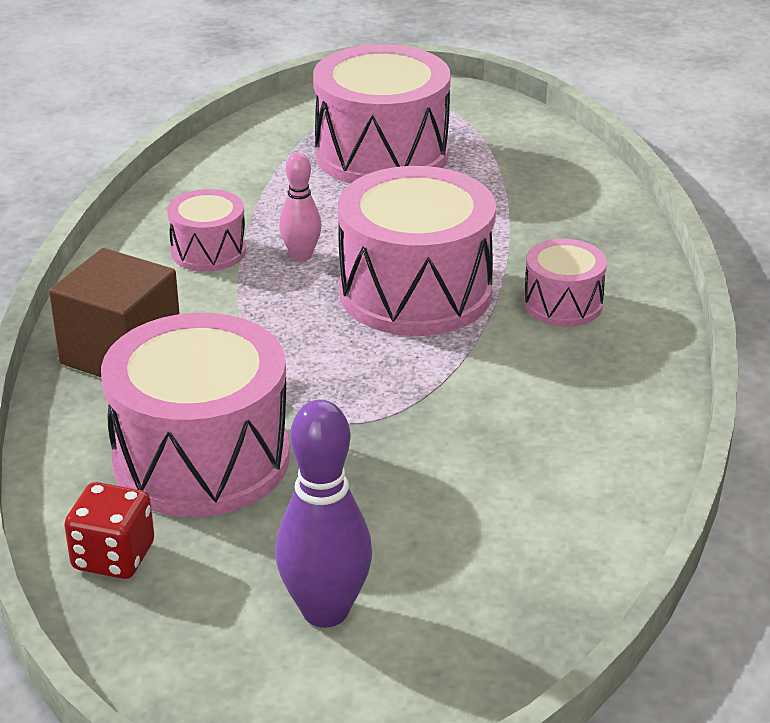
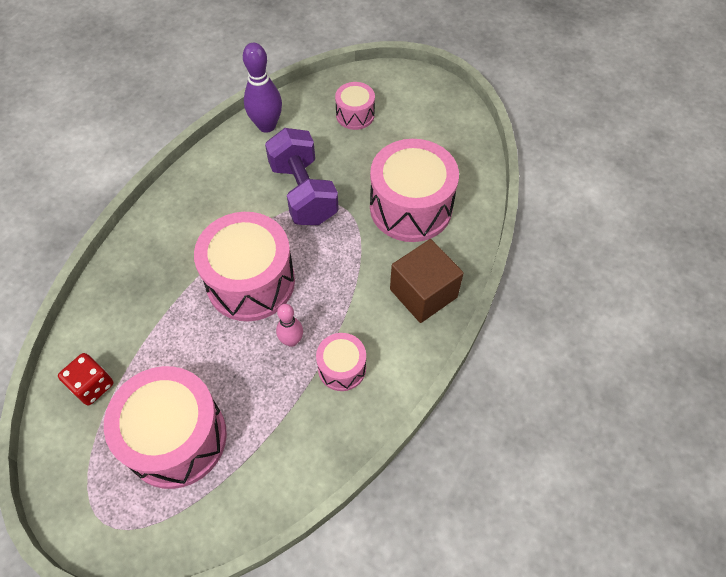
camera: 155 degrees left, 25 degrees up
red dice [64,482,154,579] -> red dice moved to [58,353,113,406]
purple bowling pin [275,400,372,628] -> purple bowling pin moved to [243,43,282,133]
pink drum [524,239,607,326] -> pink drum moved to [335,82,375,130]
none -> purple dumbbell [265,128,339,225]

